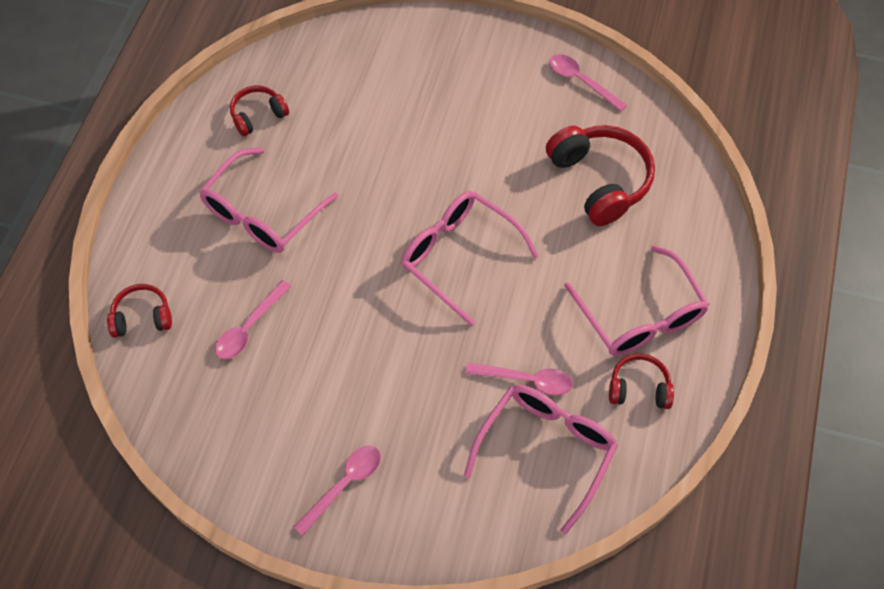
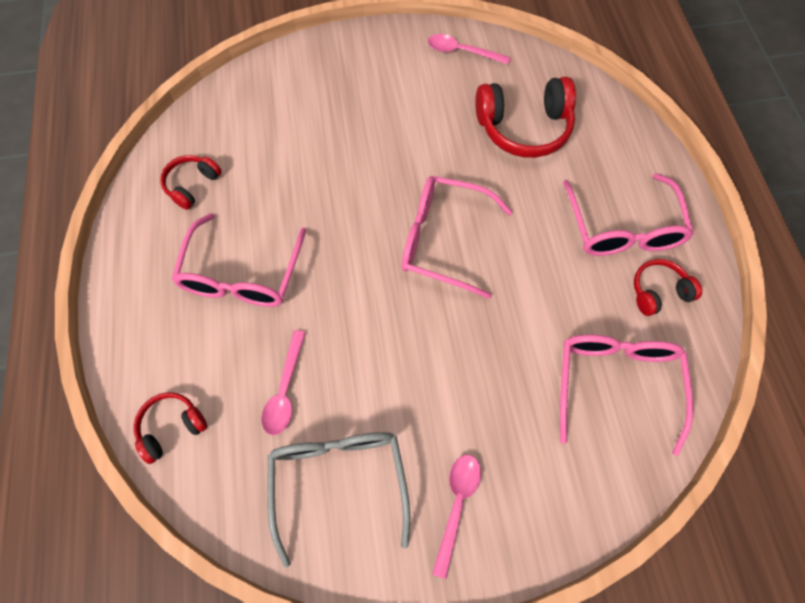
camera: 25 degrees left, 5 degrees up
pink spoon [465,362,573,396] -> none
red headphones [546,125,655,226] -> red headphones turned 135 degrees clockwise [475,77,576,158]
pink glasses [564,245,710,356] -> pink glasses turned 45 degrees clockwise [563,173,694,256]
none -> grey glasses [267,432,410,568]

